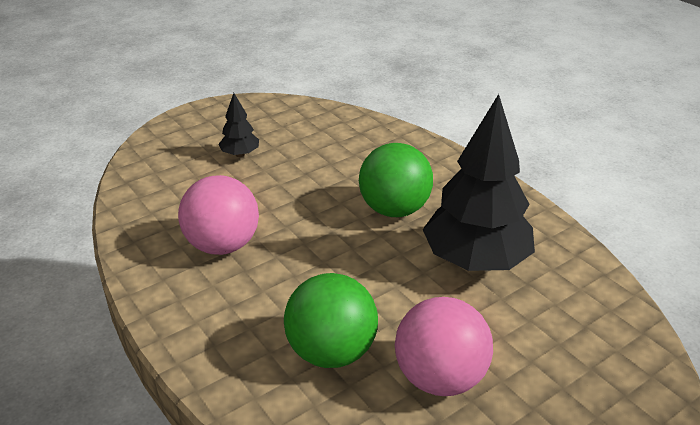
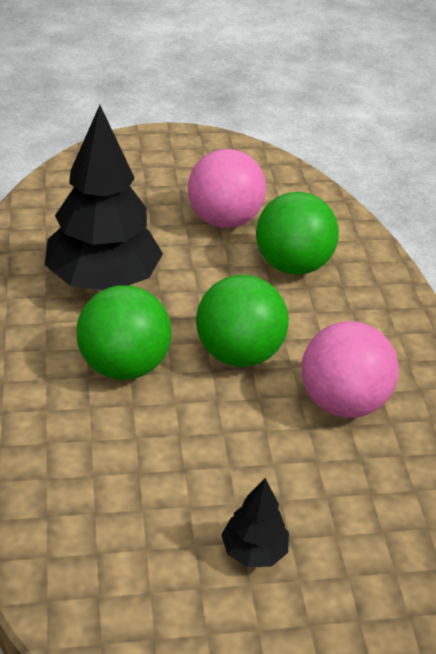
camera: 155 degrees left, 5 degrees up
none -> green ball [196,275,289,367]

